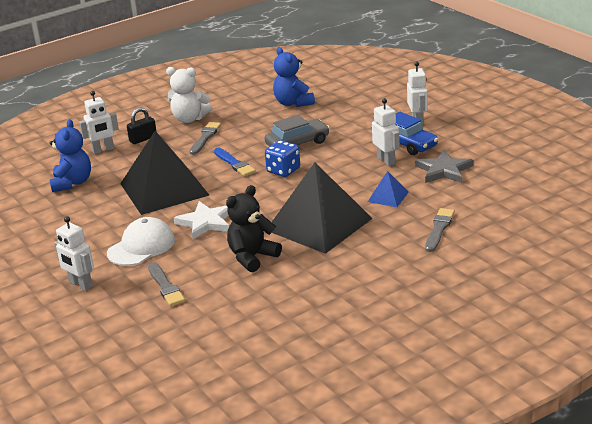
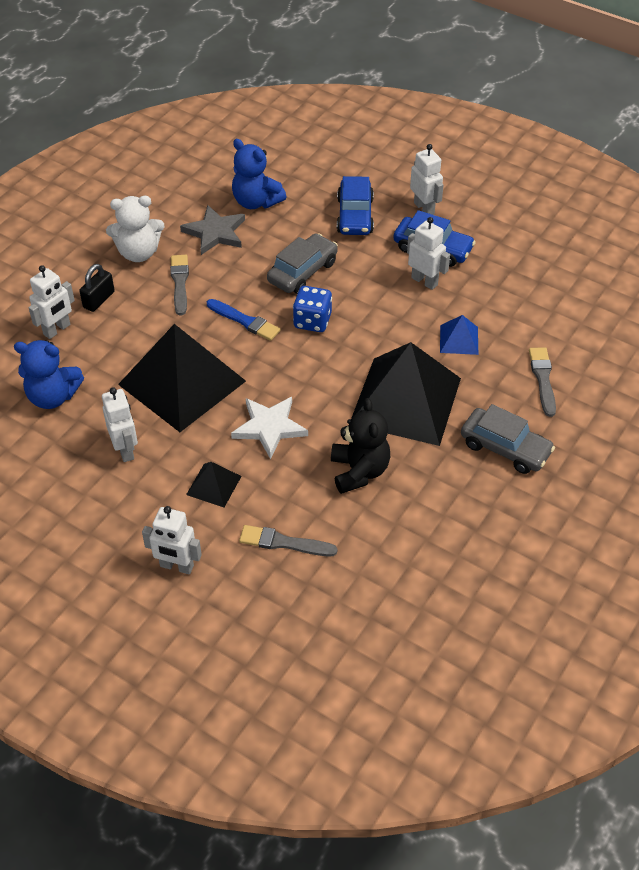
camera: 25 degrees left, 20 degrees up
blue teddy bear [49,119,91,192] -> blue teddy bear turned 120 degrees clockwise [14,340,84,409]
white cap [107,217,175,266] -> black pyramid [186,462,242,507]
grey brush [148,262,185,306] -> grey brush turned 150 degrees clockwise [239,525,338,557]
black teddy bear [226,185,282,272] -> black teddy bear turned 150 degrees clockwise [331,398,390,494]
grey star [415,150,473,183] -> grey star moved to [180,205,245,255]
none -> white robot [102,387,138,462]
none -> blue car [337,176,374,235]
none -> grey car [461,404,555,474]

